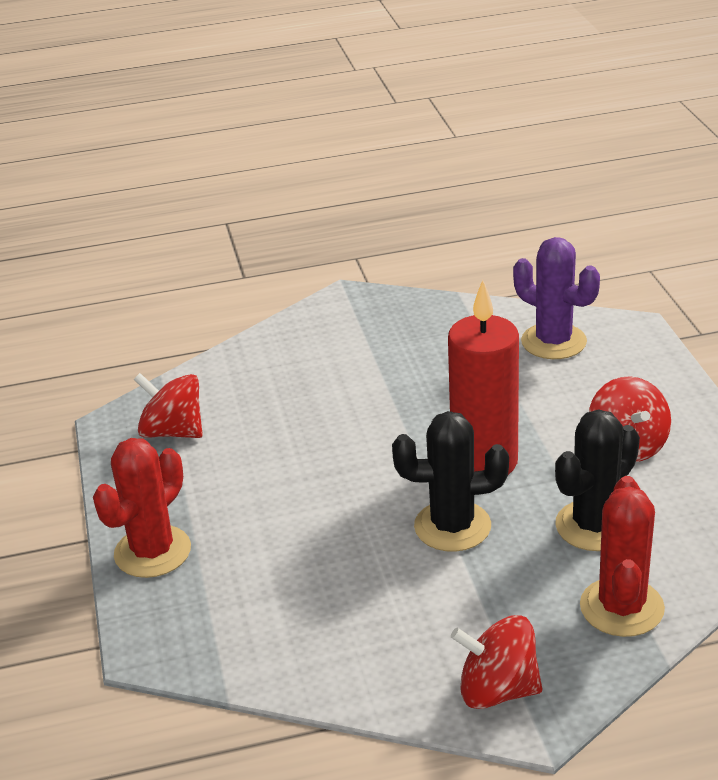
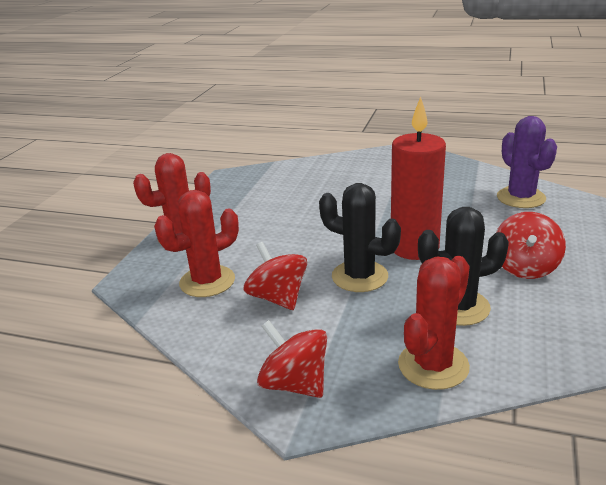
camera: 30 degrees right, 5 degrees down
red spinning top [134,373,203,438] -> red spinning top moved to [244,242,307,310]
none -> red cactus [154,190,239,297]

